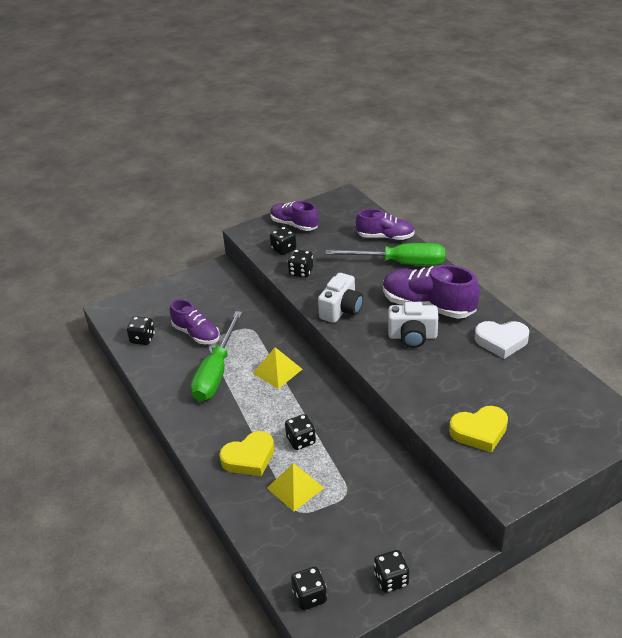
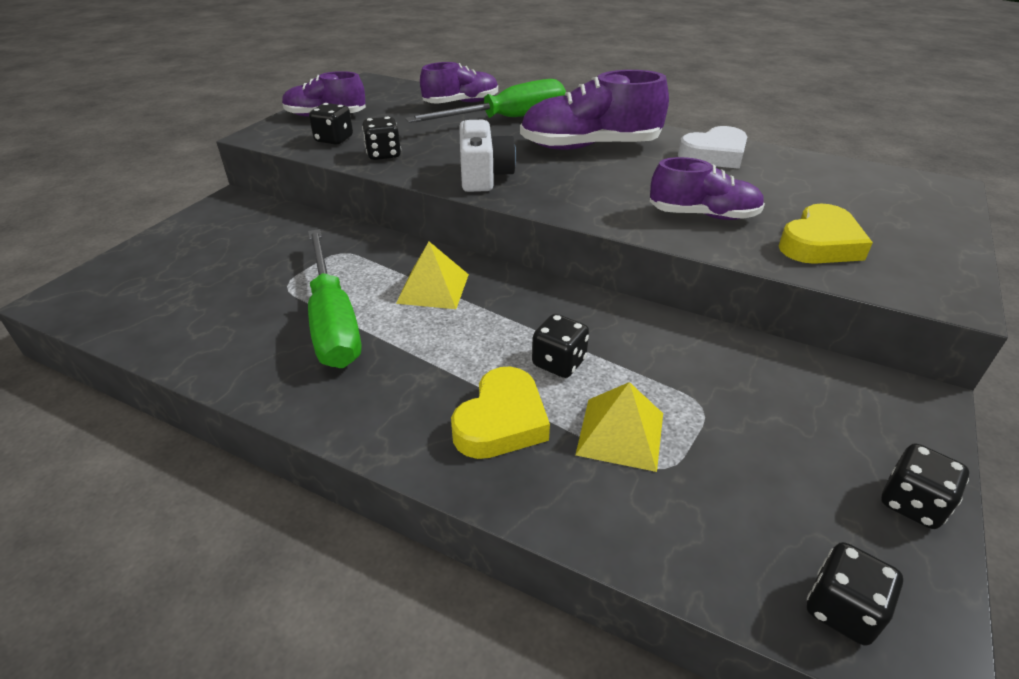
camera: 35 degrees left, 0 degrees up
black dice [127,316,155,345] -> none
purple shoe [170,299,220,344] -> purple shoe moved to [650,157,765,220]
white camera [388,302,438,348] -> none

